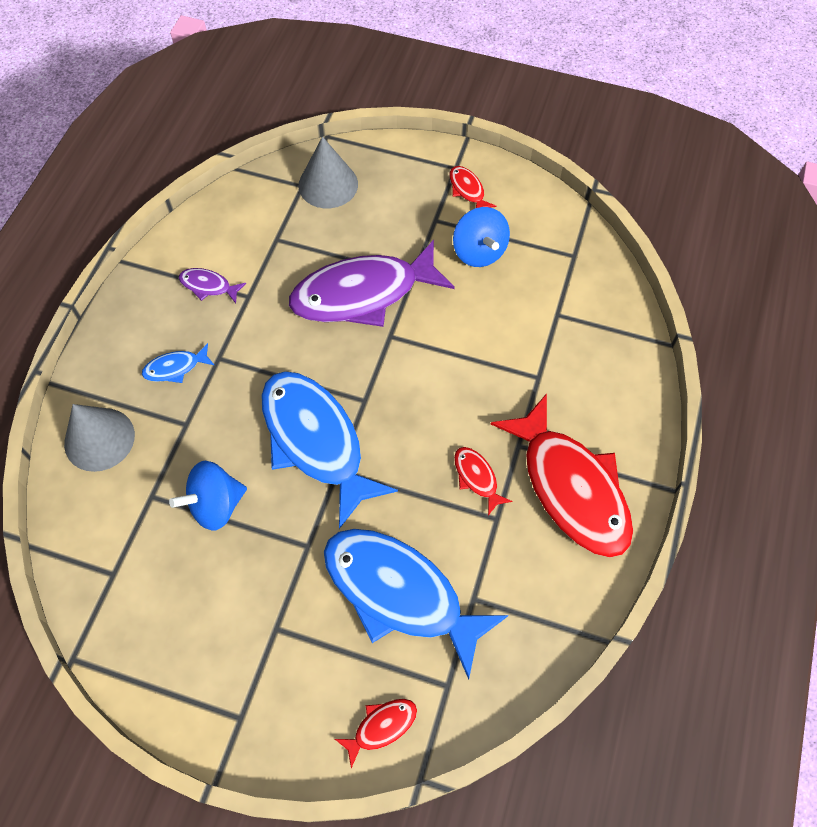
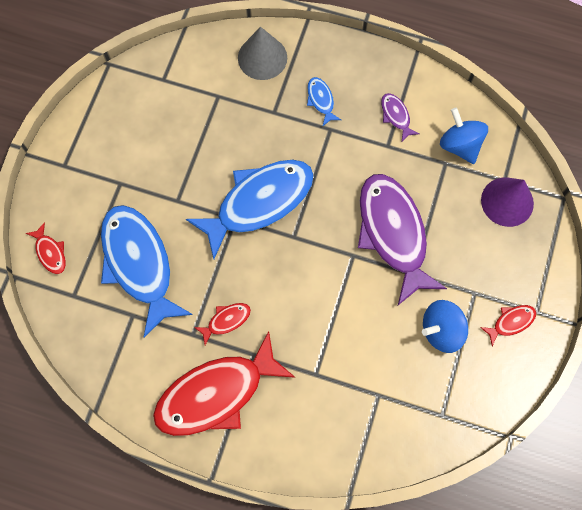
camera: 90 degrees right, 10 degrees up
blue spinning top [169,461,247,531] -> blue spinning top moved to [440,107,488,164]
purple fish [179,268,246,303] -> purple fish turned 45 degrees counterclockwise [381,93,420,142]
grey cone [298,136,358,208] -> purple cone [481,178,534,227]
blue fish [324,529,508,679] -> blue fish turned 60 degrees counterclockwise [101,205,193,338]

